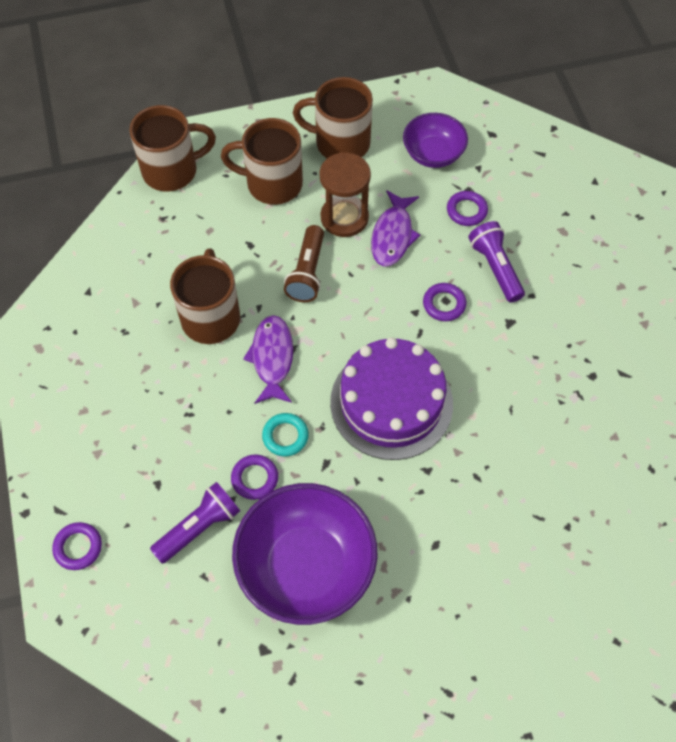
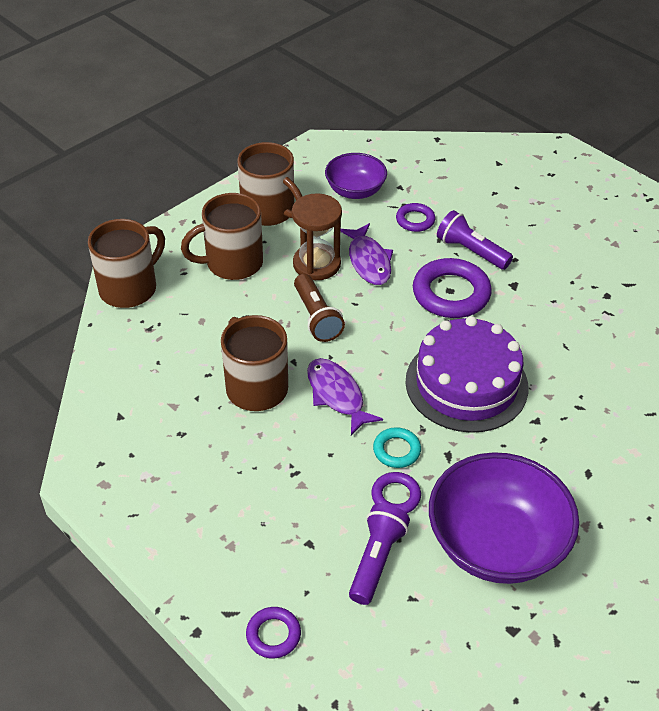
camera: 30 degrees left, 15 degrees down
brown mug [293,77,373,158] -> brown mug turned 120 degrees counterclockwise [238,142,302,226]
purple ring [423,283,466,321] -> purple ring [413,258,492,318], size x1.86

